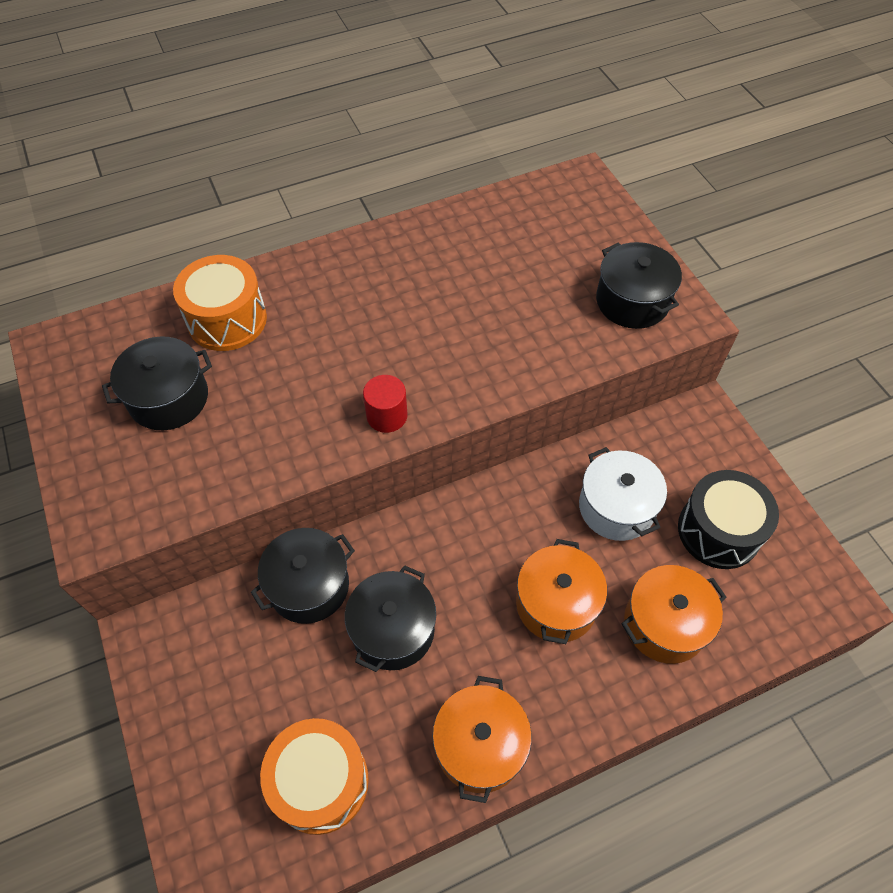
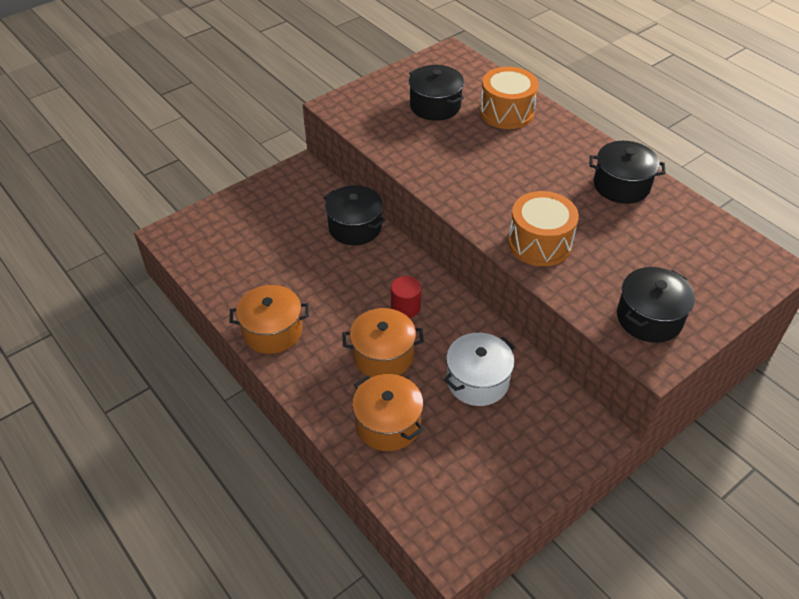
camera: 75 degrees right, 10 degrees down
orange drum [260,718,369,835] -> orange drum moved to [508,191,579,266]
black pot [345,565,436,672] -> black pot moved to [590,141,666,204]
red cylinder [363,375,407,433] -> red cylinder moved to [391,276,421,318]
black drum [678,470,779,569] -> none

